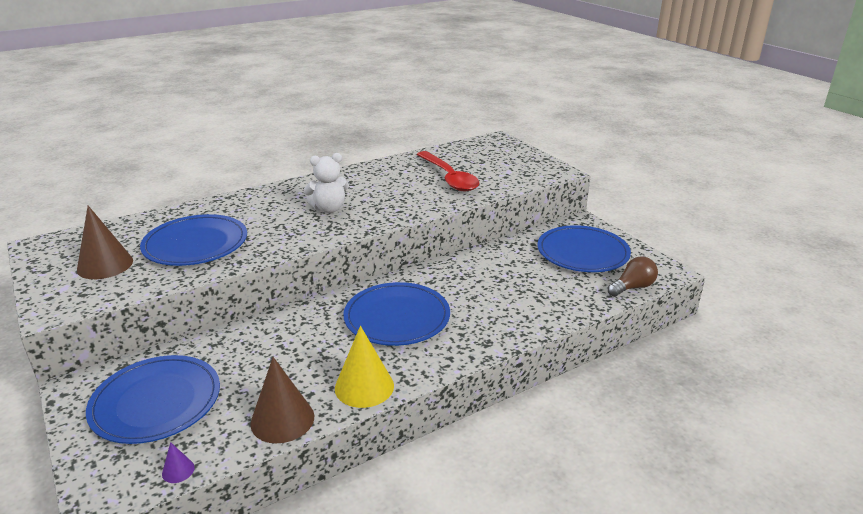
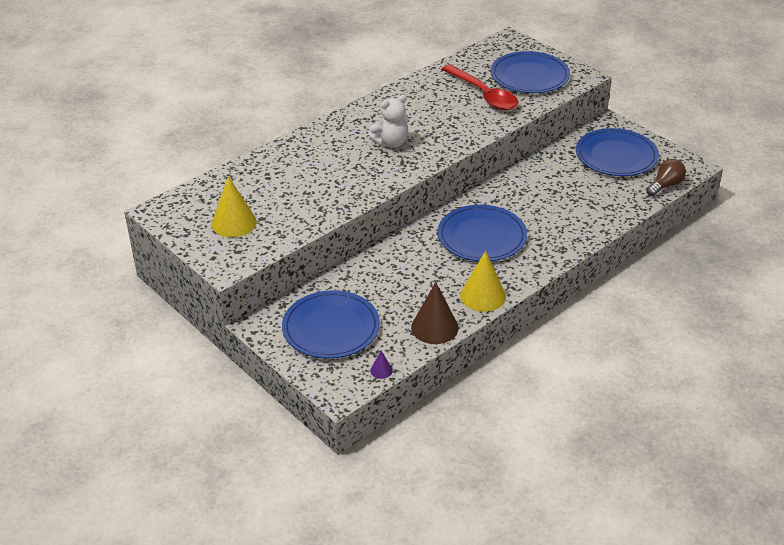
camera: 10 degrees left, 10 degrees up
brown cone [77,206,133,279] -> yellow cone [211,176,257,237]
blue plate [140,214,247,266] -> blue plate moved to [491,51,570,93]

